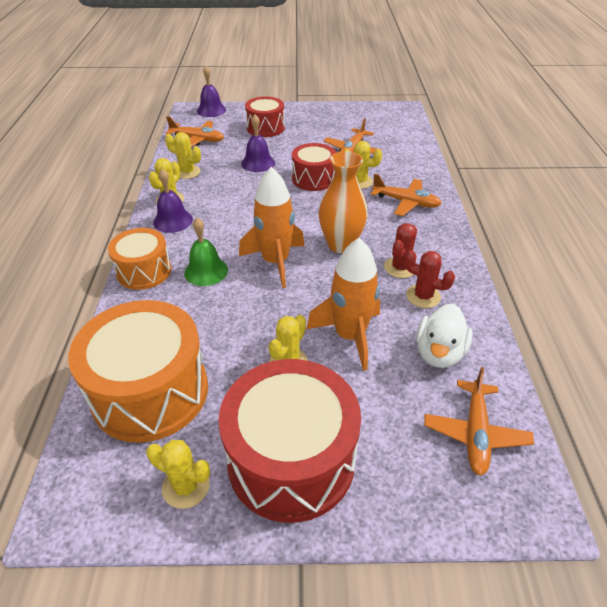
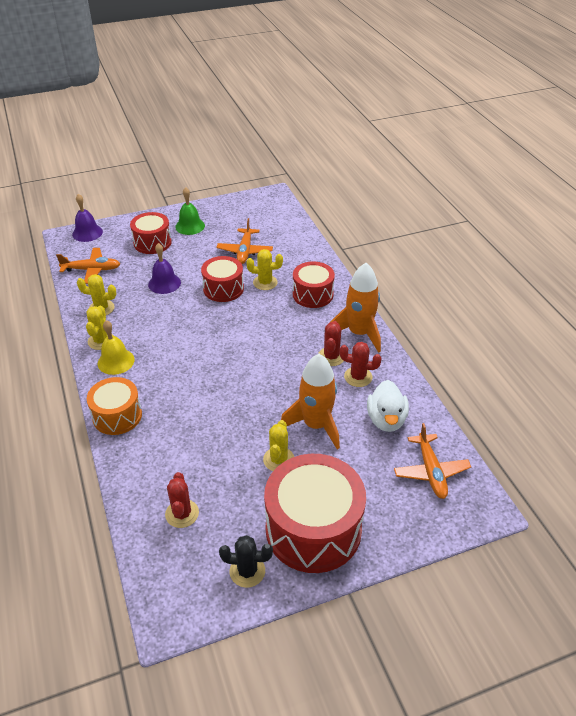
camera: 20 degrees left, 0 degrees up
orange drum [68,300,208,443] -> red cactus [165,472,199,528]
yellow cactus [146,440,210,509] -> black cactus [219,535,273,588]
purple bell [153,169,193,233] -> yellow bell [97,320,135,375]
green bell [184,218,228,286] -> green bell moved to [175,187,205,235]
orange rocket [239,167,305,288] -> orange rocket moved to [330,263,381,353]
orange vase [319,151,368,253] -> none
orange plane [371,174,442,216] -> red drum [293,261,335,308]

